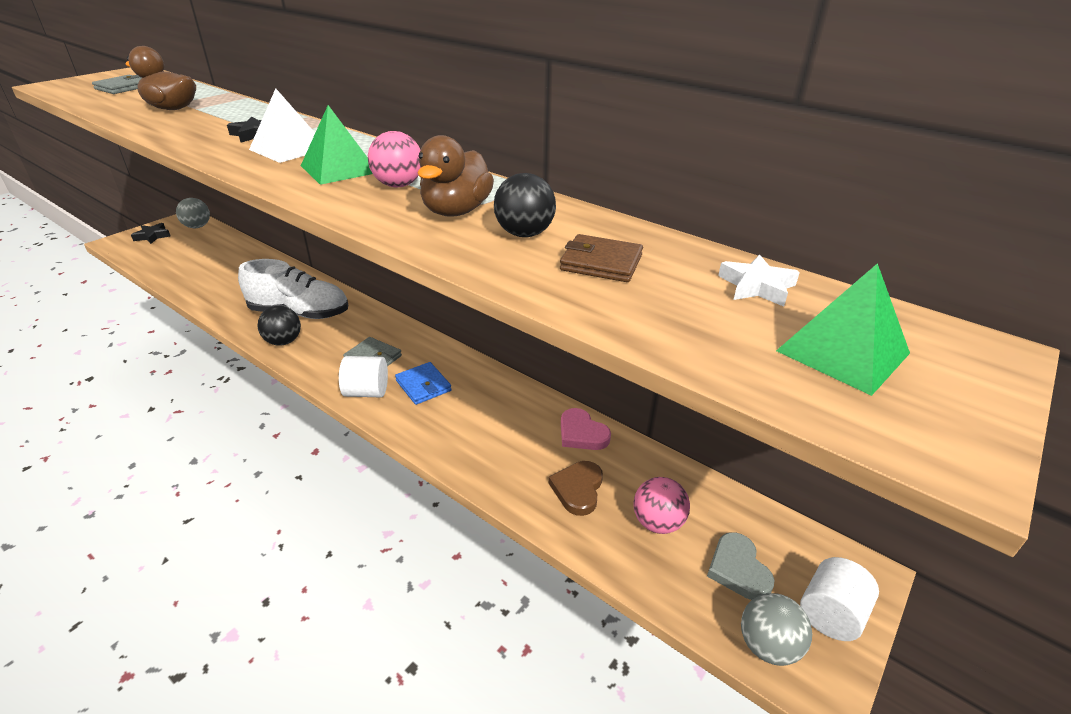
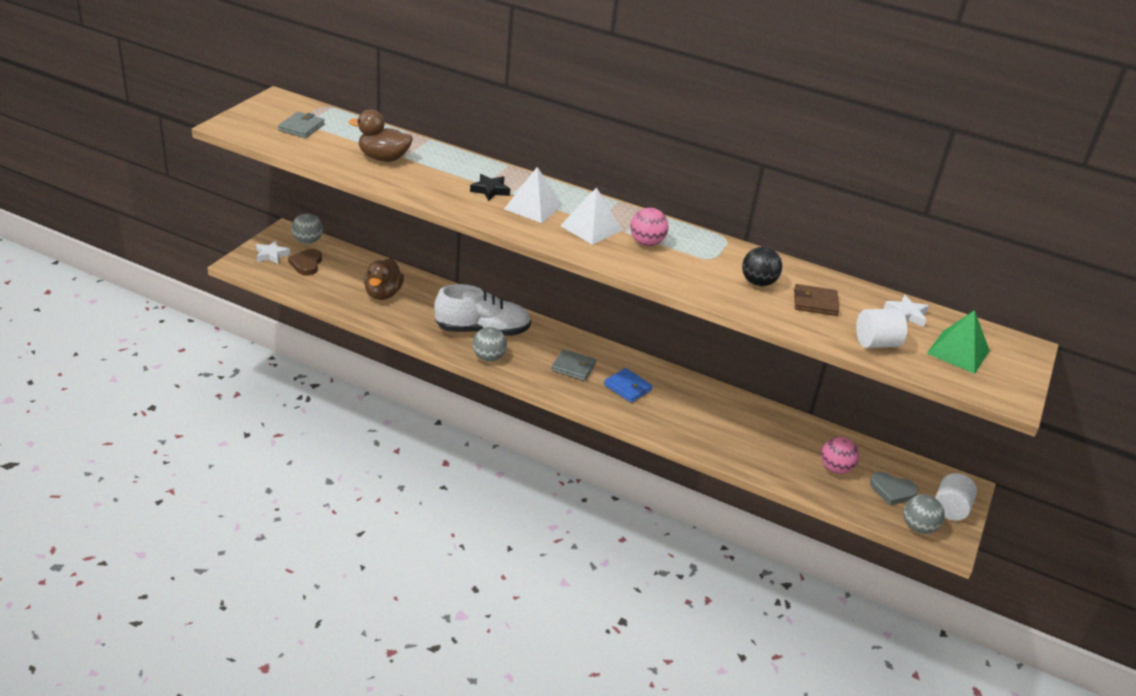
camera: 15 degrees left, 0 degrees up
black star [131,223,171,244] -> white star [256,240,290,264]
black ball [258,306,301,346] -> grey ball [473,327,507,362]
green pyramid [301,105,373,185] -> white pyramid [560,187,622,245]
white cylinder [339,356,388,397] -> white cylinder moved to [856,309,907,348]
brown duck [418,135,494,217] -> brown duck moved to [364,258,404,300]
brown heart [549,461,603,516] -> brown heart moved to [288,249,322,275]
pink heart [561,408,611,450] -> none
grey heart [707,532,775,600] -> grey heart turned 45 degrees counterclockwise [870,472,918,505]

